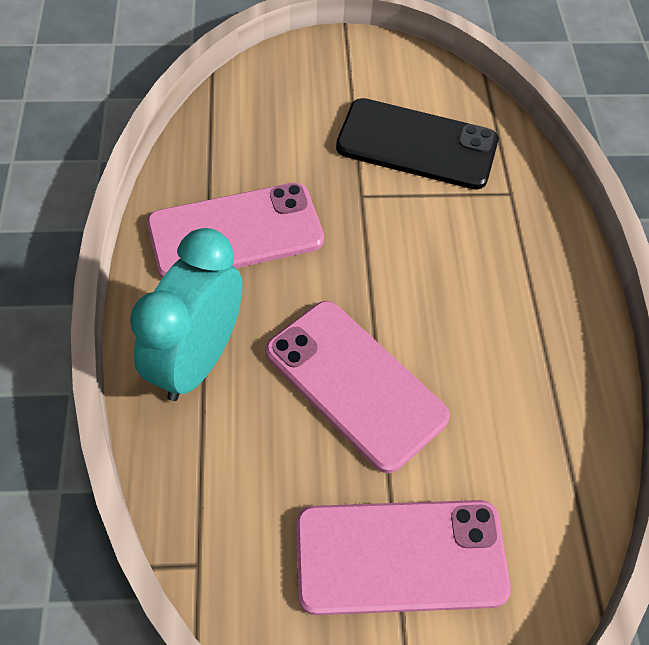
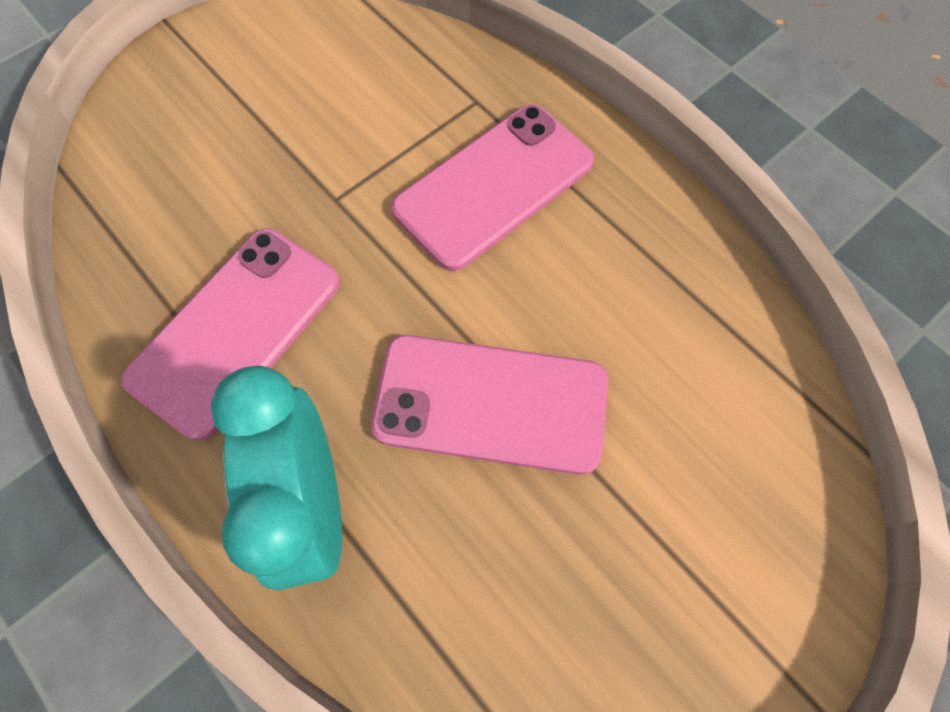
camera: 35 degrees left, 10 degrees up
pink phone [296,500,511,615] -> pink phone moved to [391,104,594,271]
black phone [336,98,499,190] -> none

